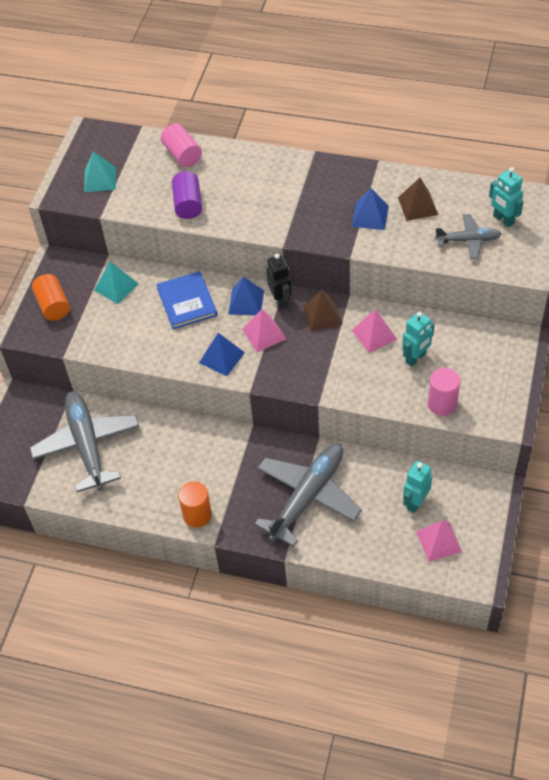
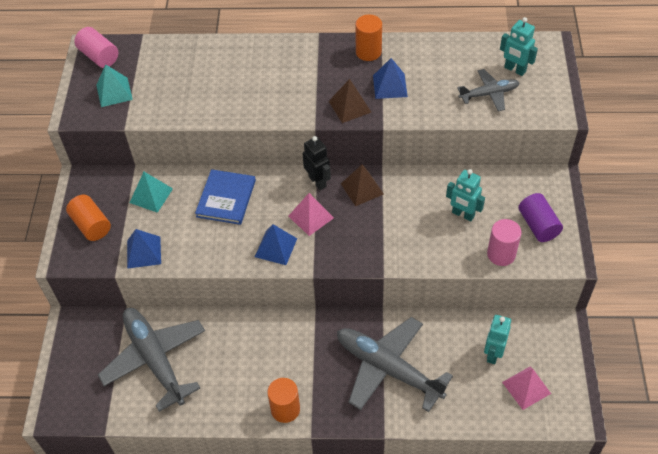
camera: 15 degrees left, 0 degrees up
blue book [156,271,217,329] -> blue book turned 45 degrees clockwise [195,169,256,225]
pink cylinder [161,123,202,167] -> pink cylinder moved to [74,27,118,68]
purple cylinder [172,171,202,219] -> purple cylinder moved to [518,193,563,242]
blue pyramid [228,276,264,316] -> blue pyramid moved to [127,229,161,269]
grey plane [254,443,362,547] -> grey plane turned 75 degrees counterclockwise [337,317,453,412]
pink pyramid [352,309,397,353] -> none
brown pyramid [398,178,438,221] -> brown pyramid moved to [329,79,371,123]
turquoise robot [402,312,434,367] -> turquoise robot turned 90 degrees clockwise [446,169,485,221]
none -> orange cylinder [355,15,382,61]

